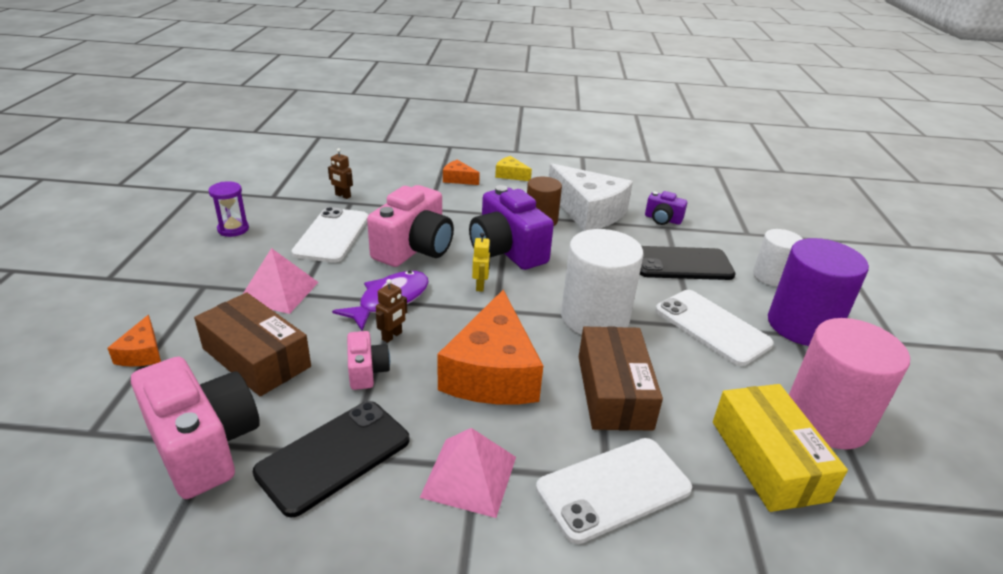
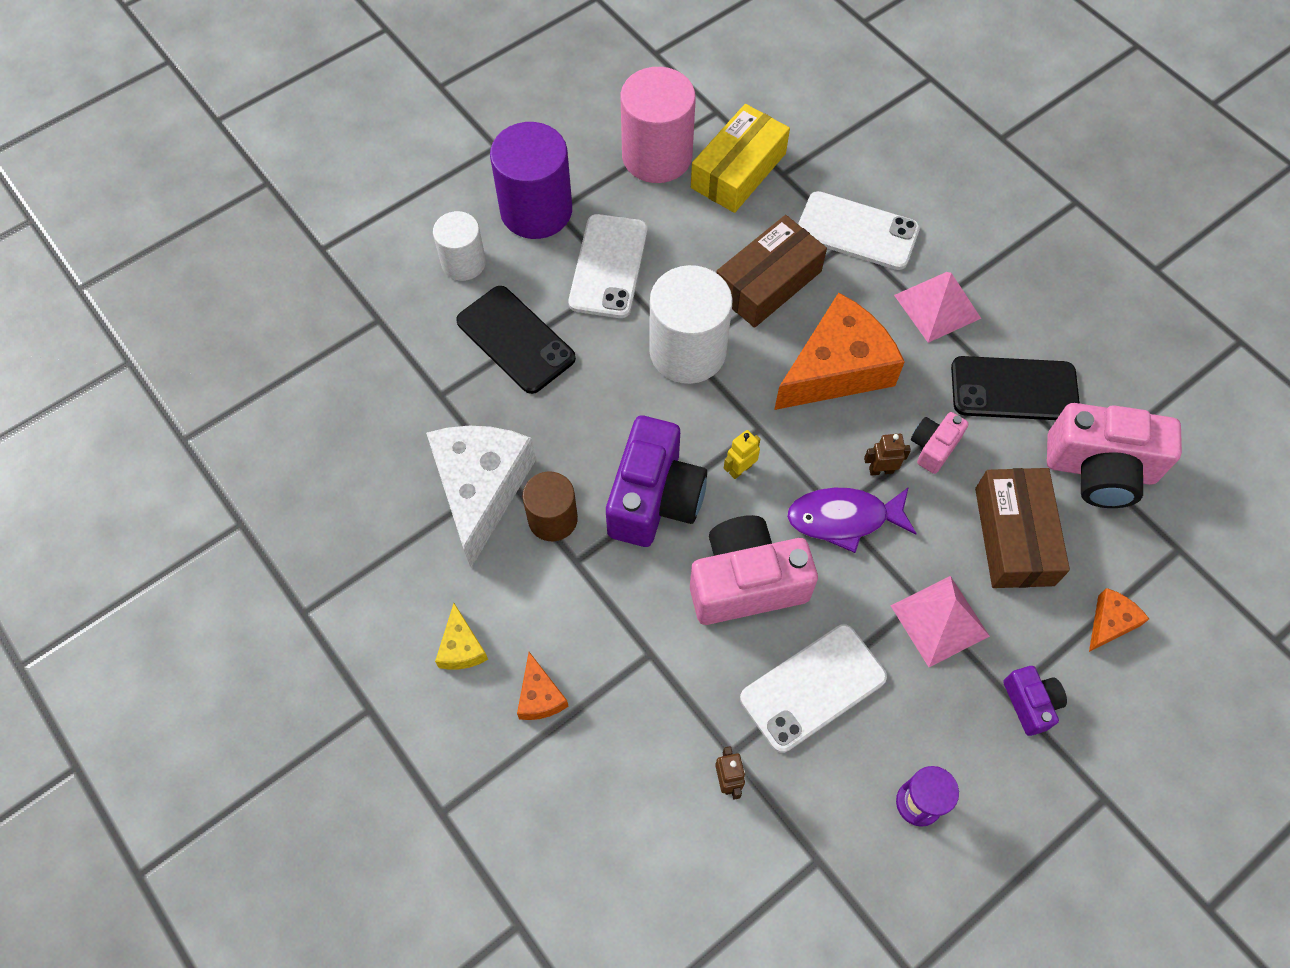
camera: 130 degrees left, 30 degrees up
pink camera [131,357,260,499] -> pink camera turned 90 degrees counterclockwise [1047,403,1182,508]
purple camera [645,191,687,225] -> purple camera moved to [1003,666,1067,736]

